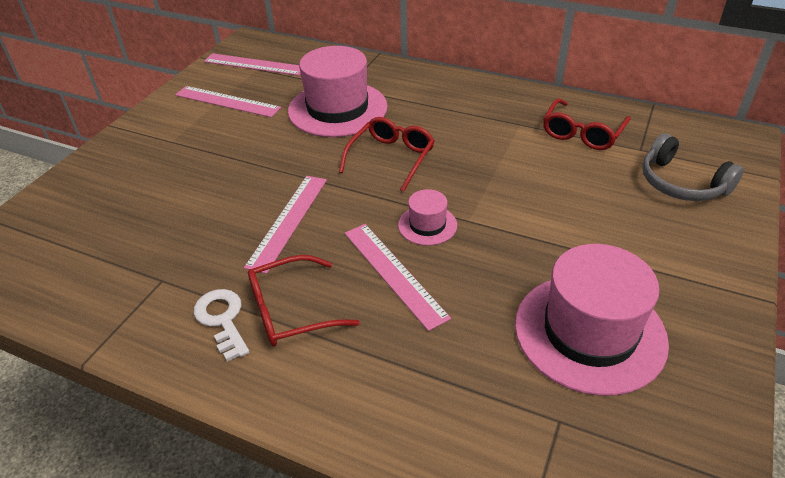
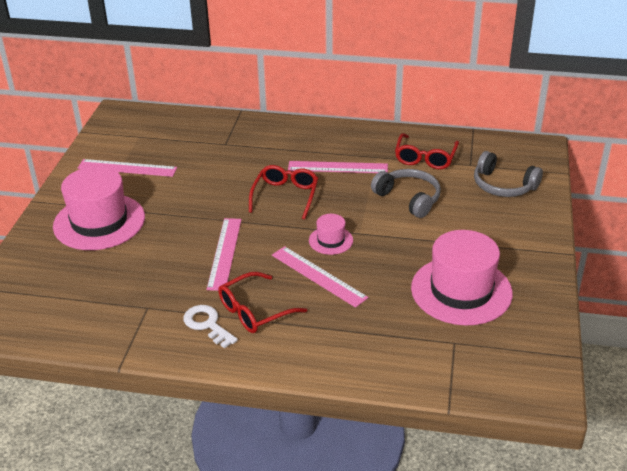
camera: 15 degrees left, 5 degrees down
pink ruler [204,53,301,76] -> pink ruler moved to [288,161,388,173]
pink hat [288,46,388,137] -> pink hat moved to [53,166,145,250]
none -> grey headphones [371,169,441,218]

